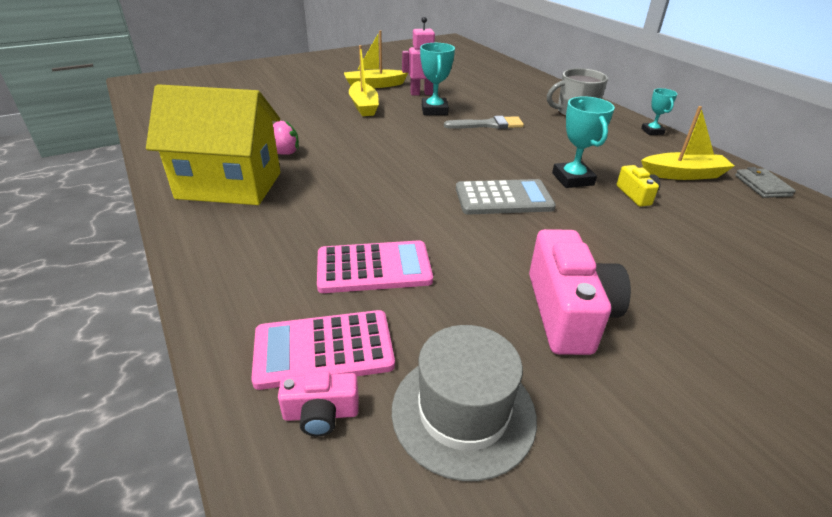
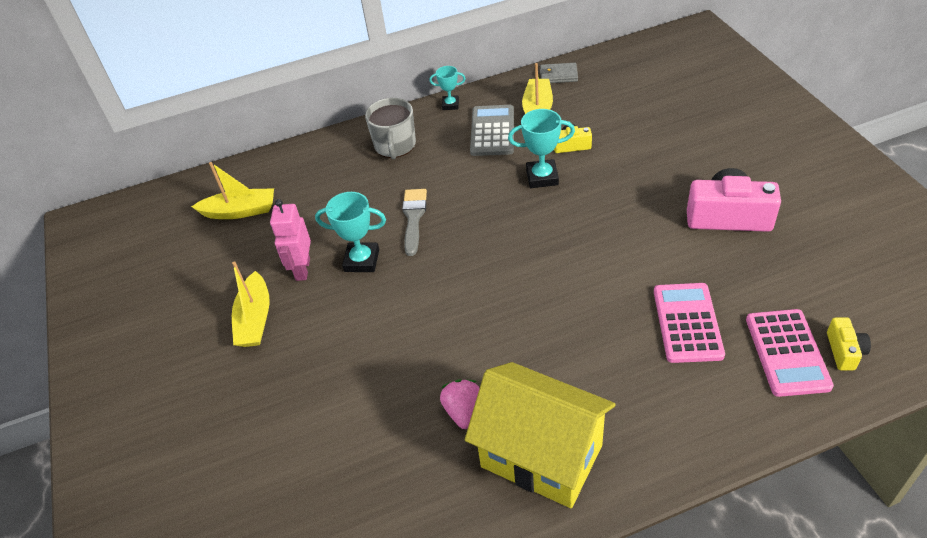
camera: 75 degrees left, 10 degrees up
yellow house [146,84,280,205] -> yellow house turned 75 degrees counterclockwise [465,362,615,508]
pink camera [278,371,359,436] -> yellow camera [827,317,871,370]
yellow boat [349,45,379,116] -> yellow boat moved to [191,162,274,219]
grey hat [392,325,537,481] -> none
grey calculator [456,179,556,214] -> grey calculator moved to [470,105,514,156]

